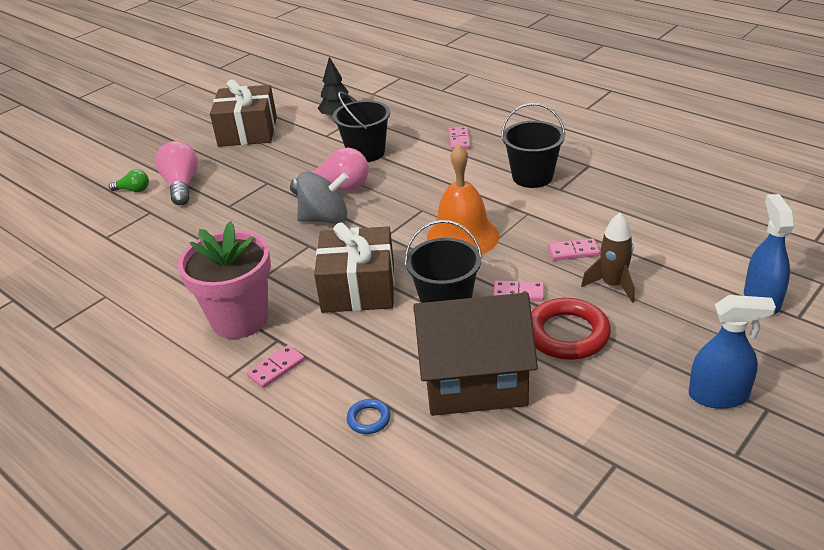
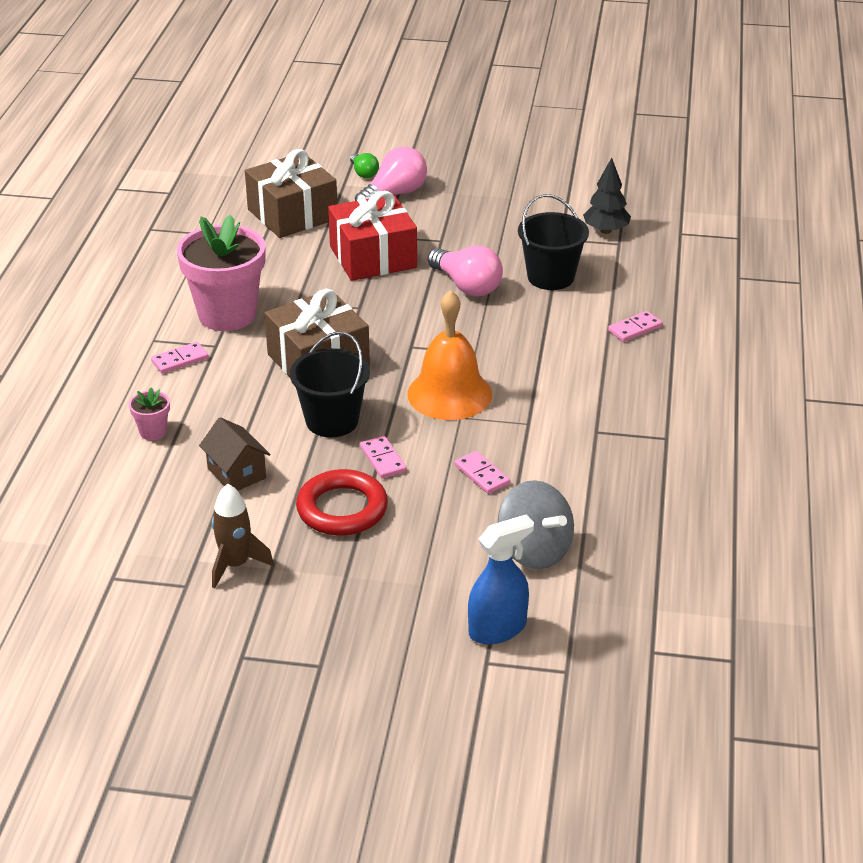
camera: 55 degrees right, 0 degrees up
brown gift [210,79,277,147] -> brown gift moved to [245,149,337,238]
pink domino [247,345,305,388] -> pink domino turned 45 degrees counterclockwise [151,342,209,374]
grey spinning top [297,172,349,224] -> grey spinning top moved to [498,480,574,569]
blue ring [347,399,390,434] -> pink flower pot [129,387,170,440]
brown house [414,292,538,416] -> brown house [199,417,271,491], size x0.50
black bucket [501,103,566,188] -> none
brown rocket [581,213,635,303] -> brown rocket moved to [212,484,274,589]
blue spray bottle [689,295,776,409] -> none
none -> red gift [328,191,417,281]

